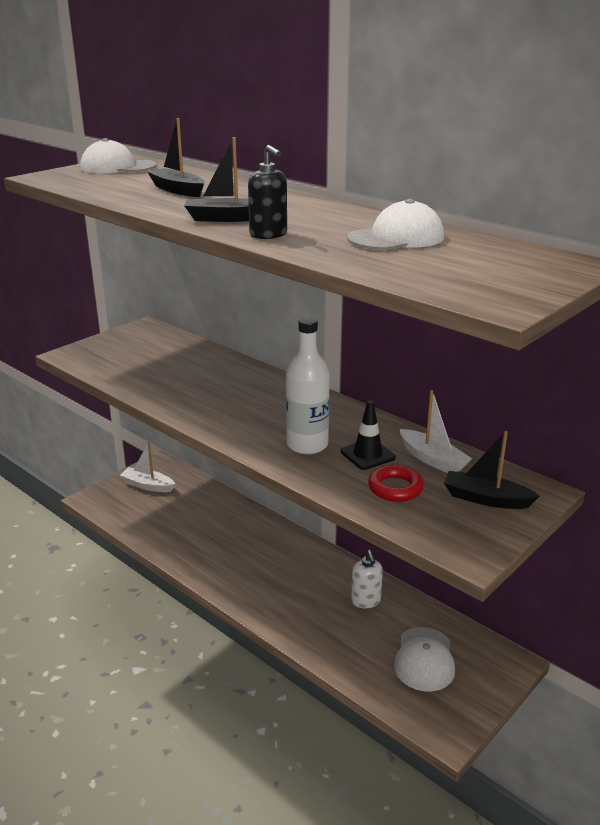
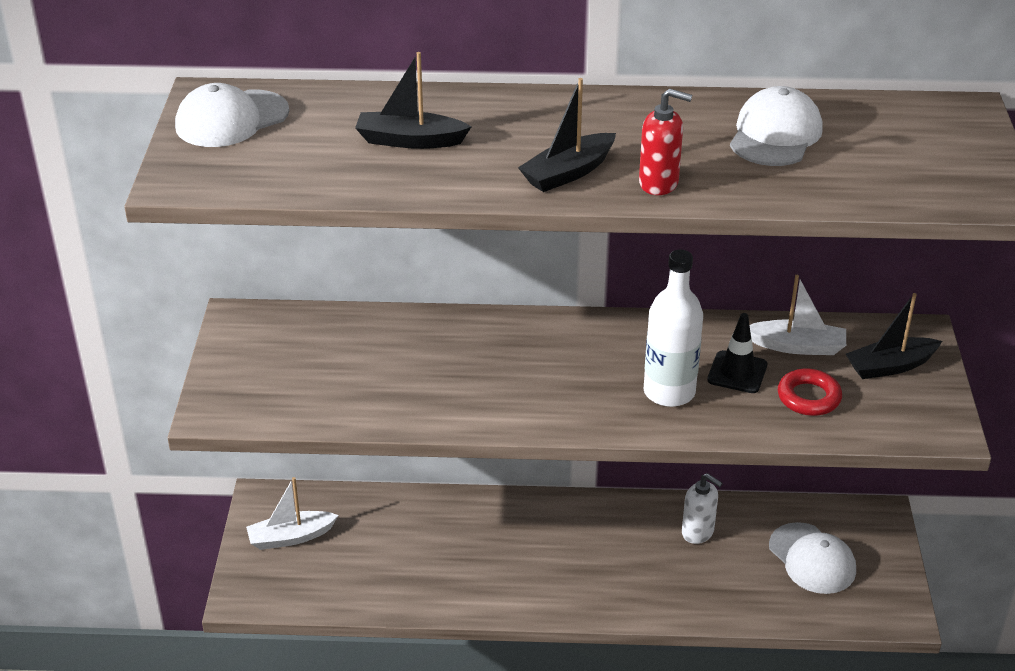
camera: 40 degrees left, 10 degrees up
black soap dispenser [248,145,287,239] -> red soap dispenser [639,88,692,195]

